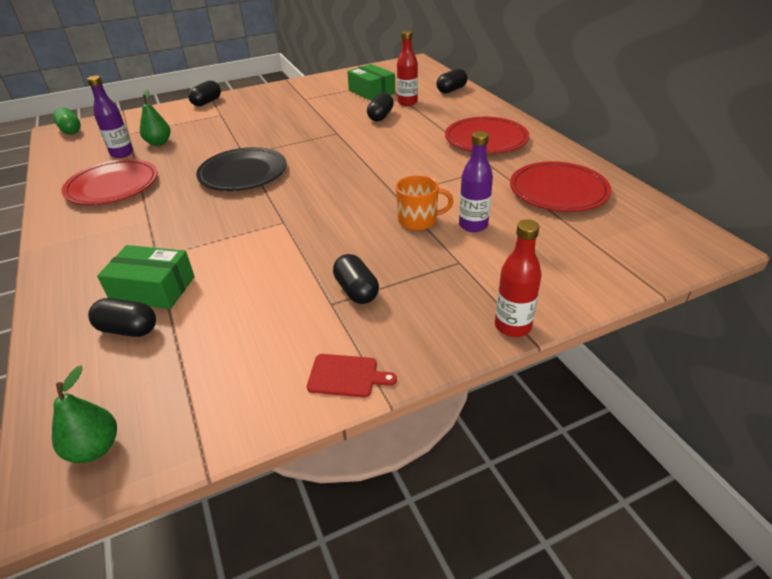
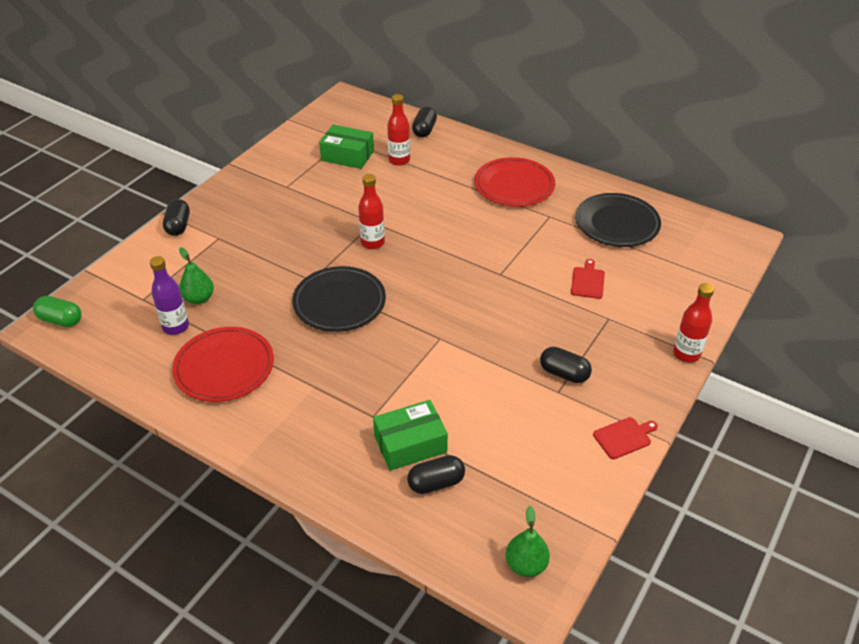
camera: 35 degrees left, 5 degrees up
black capsule [367,93,394,122] -> none
orange mug [396,175,454,230] -> none
purple bottle [459,131,493,232] -> red cutting board [571,259,605,299]
red plate [510,161,611,212] -> black plate [575,193,661,247]
none -> red bottle [358,174,385,249]

